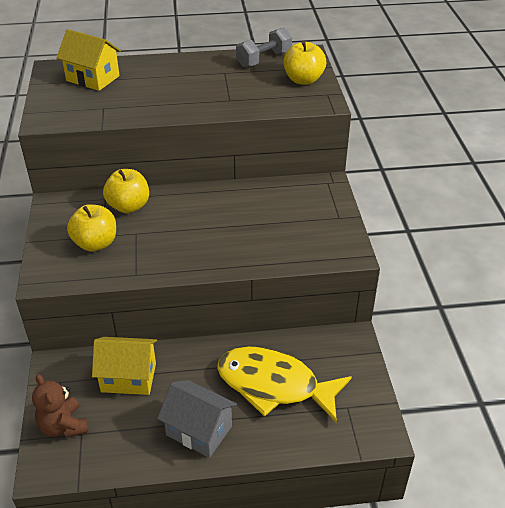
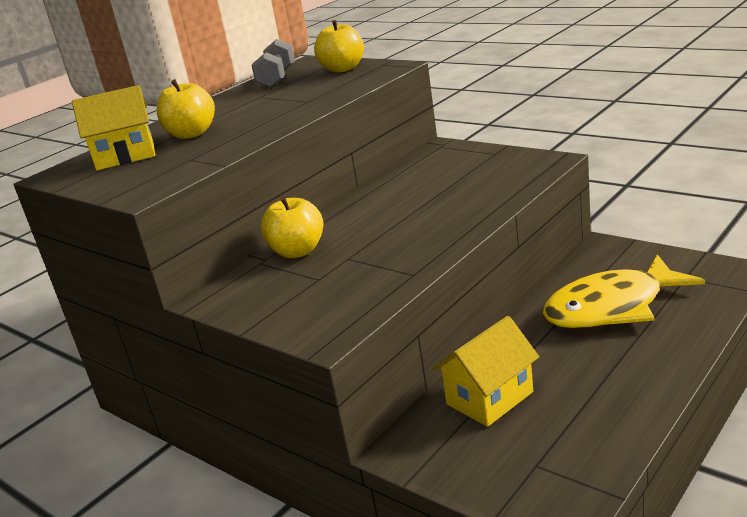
camera: 40 degrees left, 15 degrees down
brown teddy bear [32,374,89,438] -> none
yellow apple [67,204,116,251] -> yellow apple moved to [156,79,215,139]
grey house [157,380,237,458] -> none

